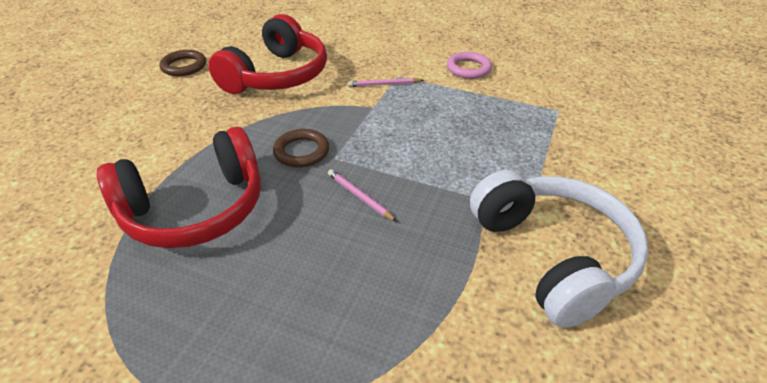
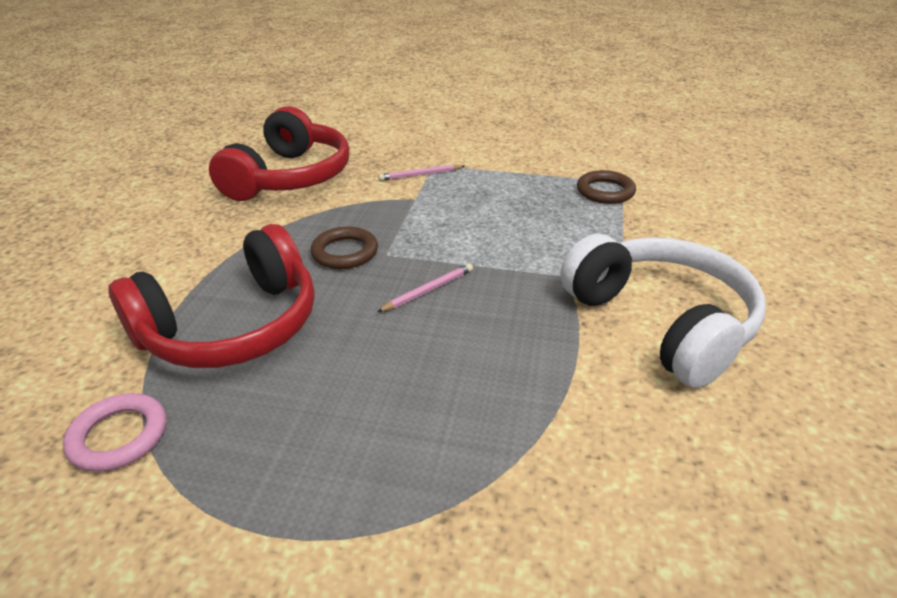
camera: 10 degrees left, 5 degrees down
brown ring [160,50,206,76] -> brown ring moved to [577,170,636,204]
pink pencil [328,169,397,222] -> pink pencil turned 105 degrees clockwise [377,263,473,312]
pink ring [447,52,492,79] -> pink ring moved to [63,393,166,472]

